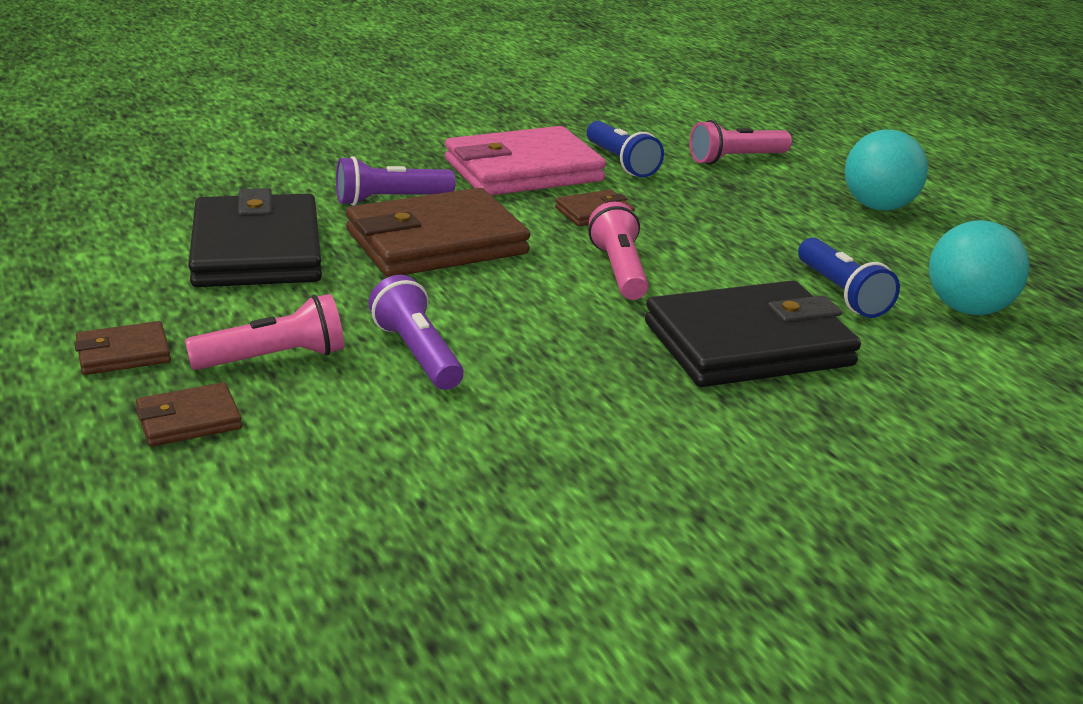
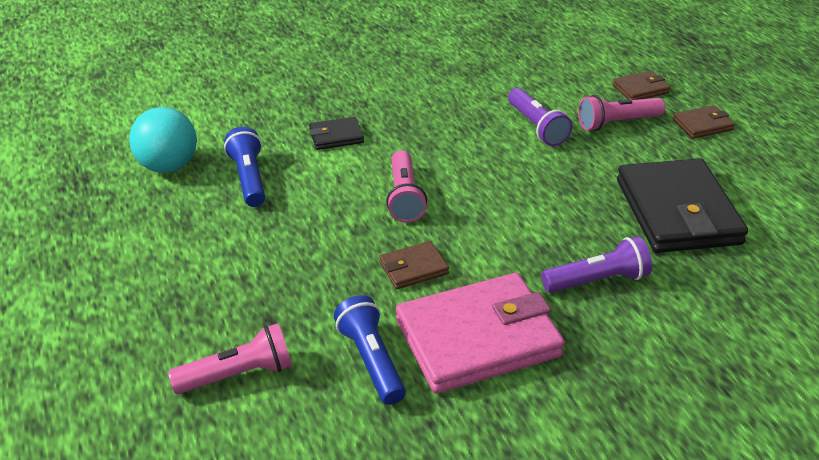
camera: 175 degrees left, 10 degrees up
brown wallet [346,188,530,277] -> none
black wallet [645,280,861,387] -> black wallet [309,117,364,150], size x0.45
turquoise ball [845,130,928,211] -> none

